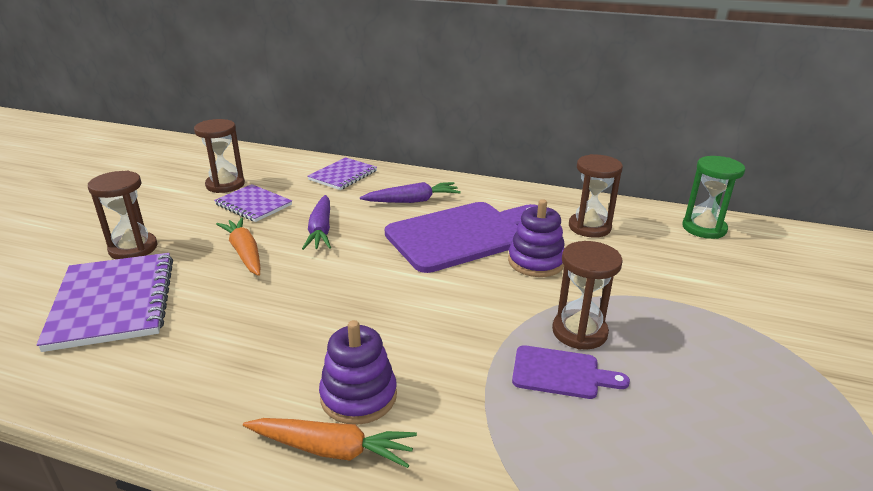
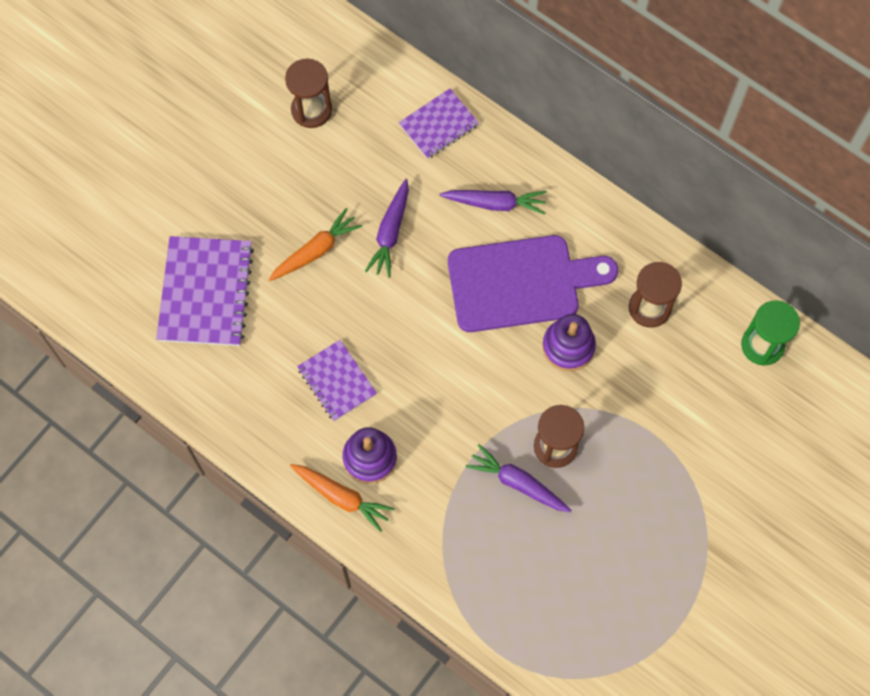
camera: 20 degrees right, 40 degrees up
brown hourglass [88,171,157,259] -> none
purple notebook [214,184,292,222] -> purple notebook moved to [297,340,377,421]
orange carrot [216,217,260,276] -> orange carrot turned 60 degrees clockwise [269,208,362,281]
purple cutting board [512,345,630,399] -> purple carrot [466,444,572,512]

